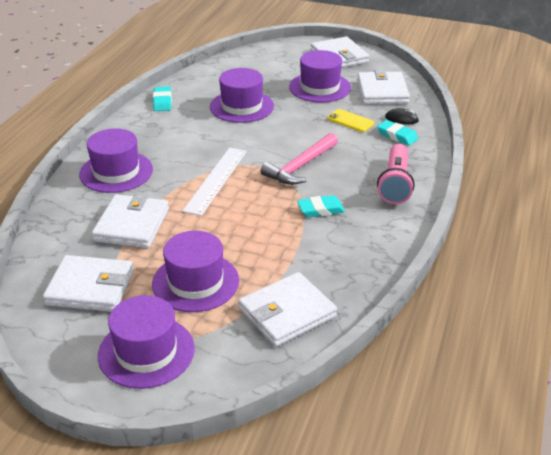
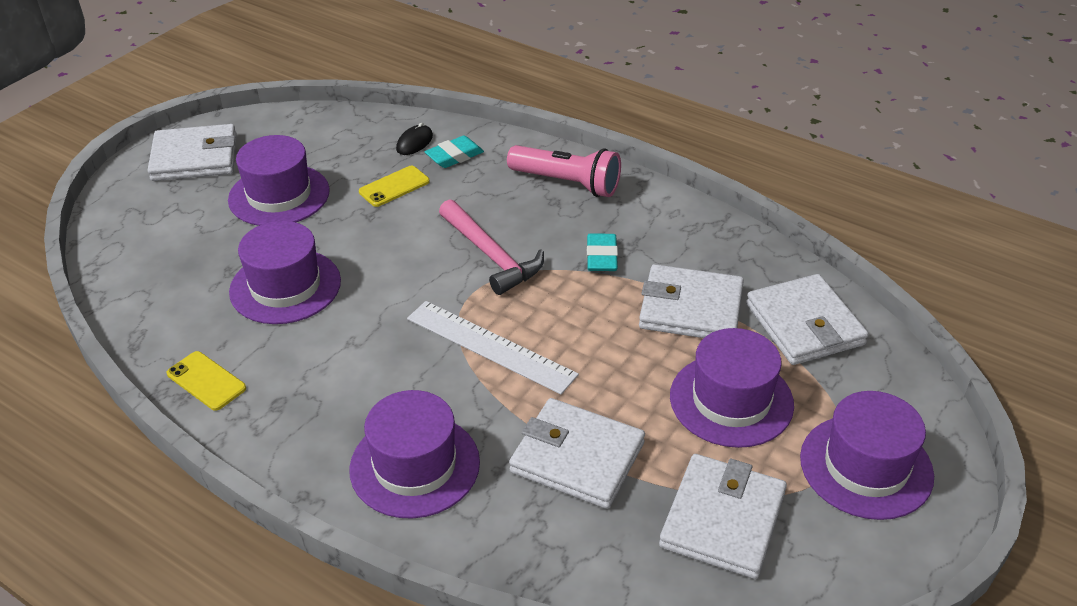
camera: 75 degrees left, 5 degrees up
turquoise eraser [153,87,172,111] -> yellow phone [167,351,246,411]
white wallet [357,69,410,104] -> white wallet moved to [639,264,744,338]

